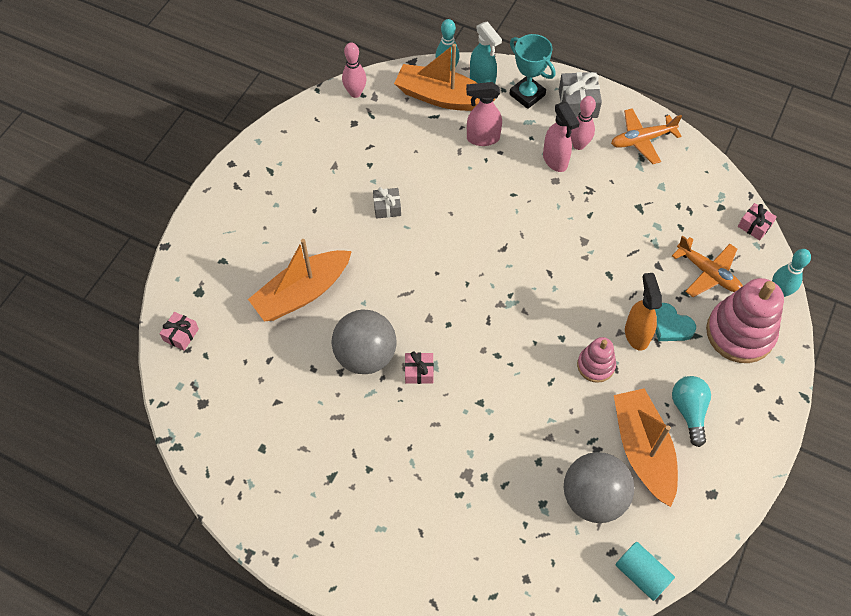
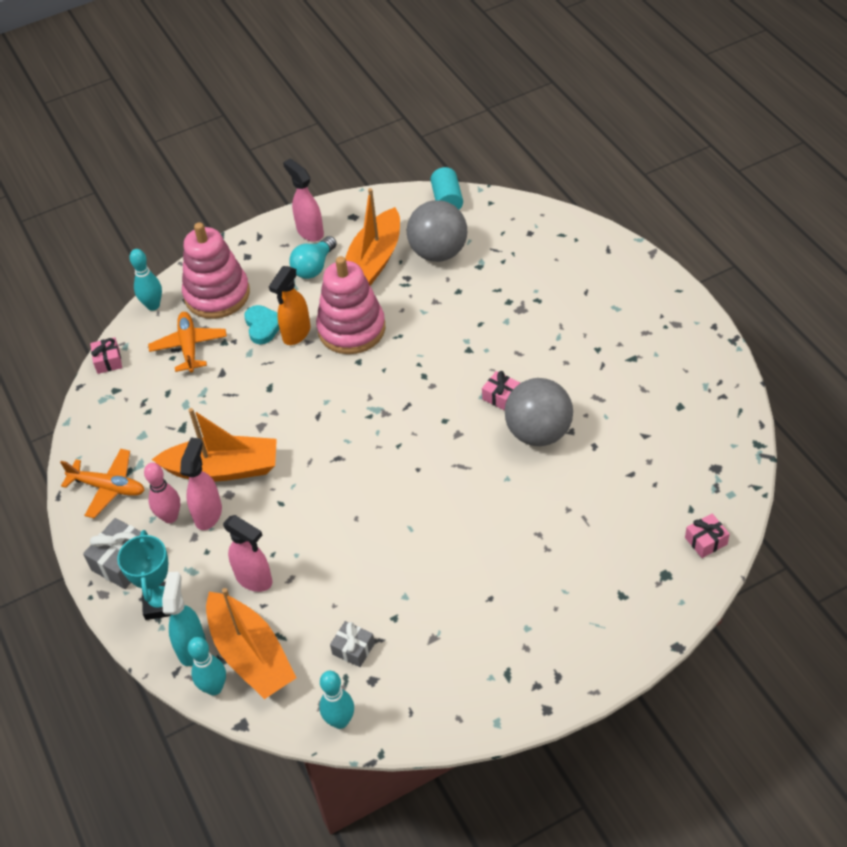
camera: 140 degrees left, 10 degrees down
orange boat [248,239,352,321] -> orange boat moved to [151,408,277,481]
pink bowling pin [342,42,367,98] -> turquoise bowling pin [319,671,354,729]
grey gift [373,187,401,219] -> grey gift moved to [330,621,375,667]
pink stacking toy [577,337,616,383] -> pink stacking toy [316,256,385,354], size x1.83
none -> pink spray bottle [283,159,324,242]

